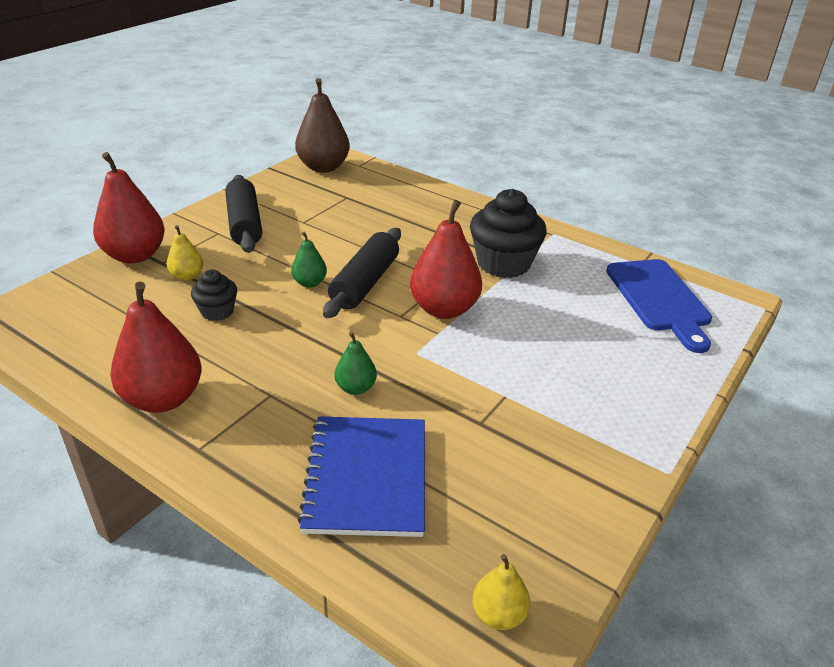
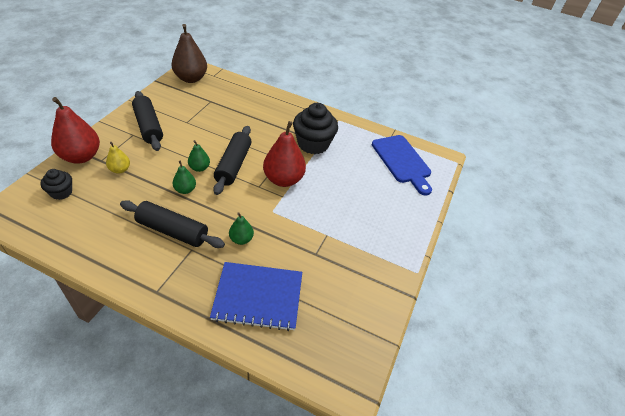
camera: 15 degrees left, 10 degrees up
red pear [110,281,202,413] -> none
black cupcake [191,270,237,321] -> black cupcake moved to [40,169,72,200]
blue notebook [297,416,425,537] -> blue notebook turned 75 degrees counterclockwise [210,262,302,331]
yellow pear [473,554,530,630] -> none
none -> black rolling pin [120,200,225,248]
none -> green pear [173,160,196,194]

